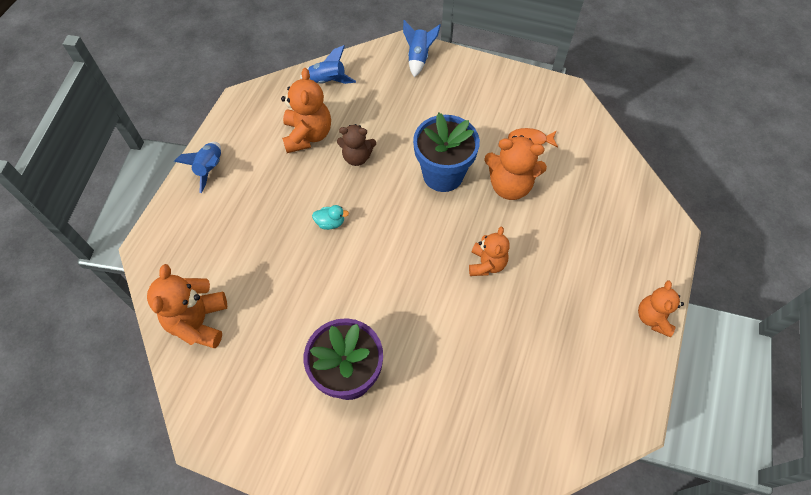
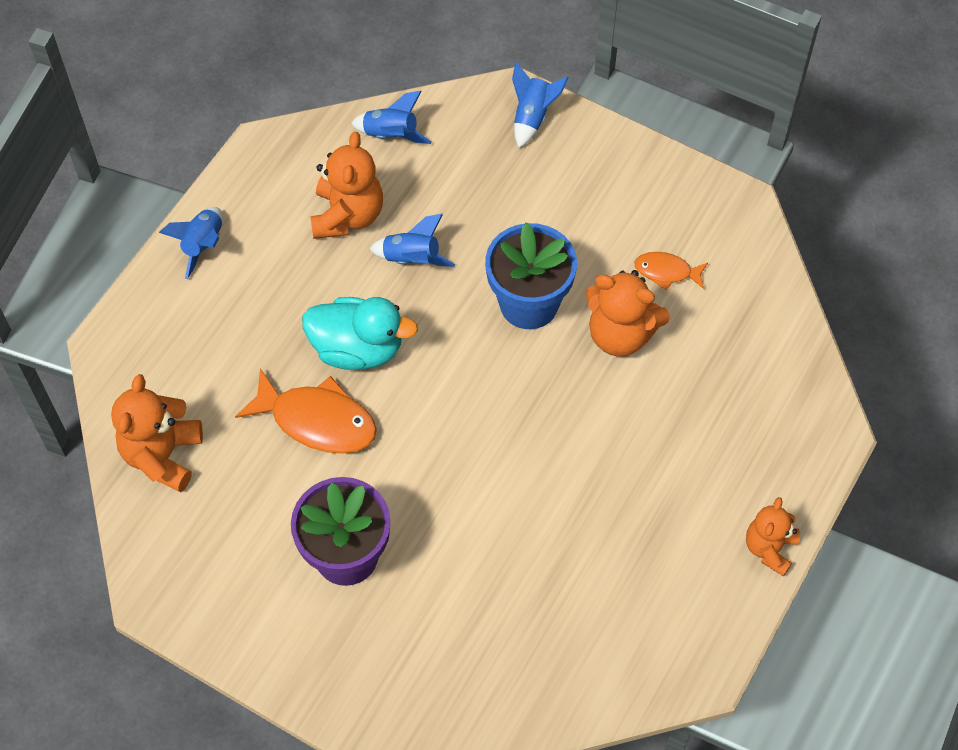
camera: 10 degrees right, 0 degrees up
turquoise duck [312,205,349,230] -> turquoise duck [302,297,418,370], size x2.25
brown teddy bear [337,124,376,166] -> blue rocket [369,214,455,267]
orange teddy bear [469,227,510,276] -> none
none -> orange fish [235,368,377,454]

